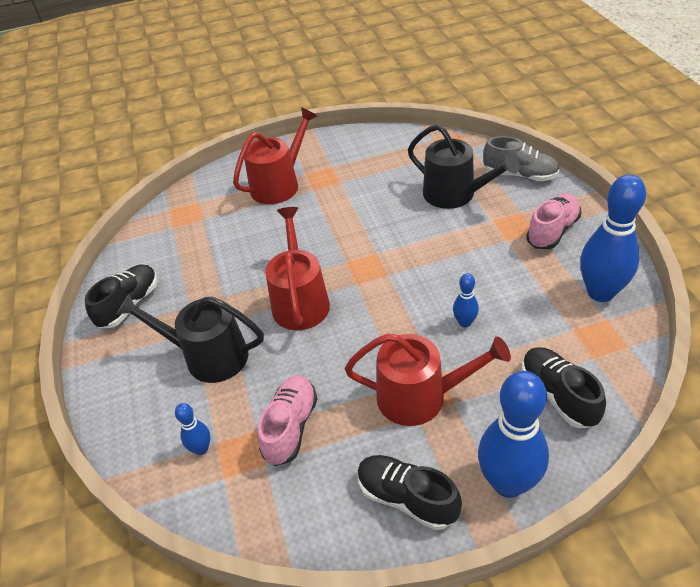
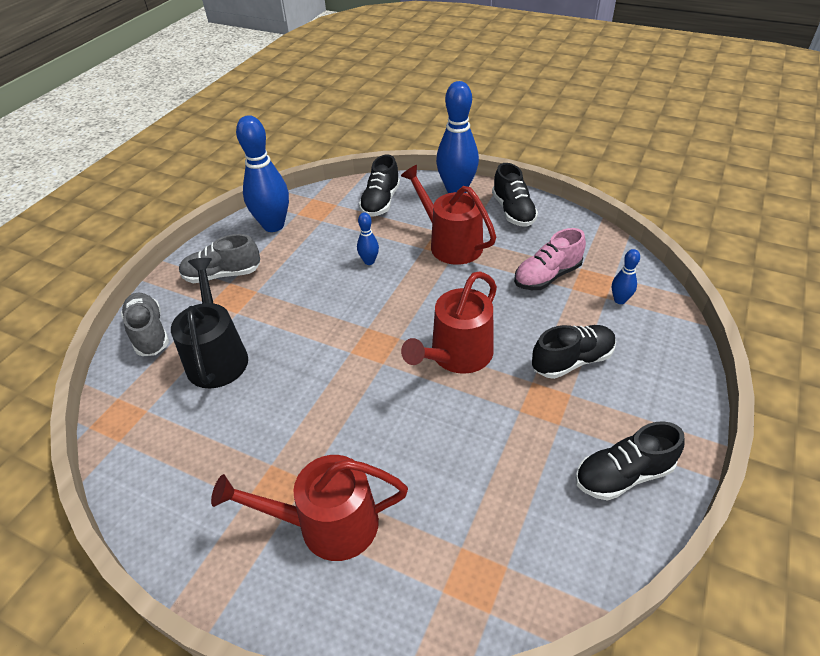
camera: 140 degrees left, 0 degrees up
black watering can [116,294,264,383] -> black shoe [532,325,616,379]
pink shoe [526,193,582,249] -> grey shoe [179,234,260,283]

